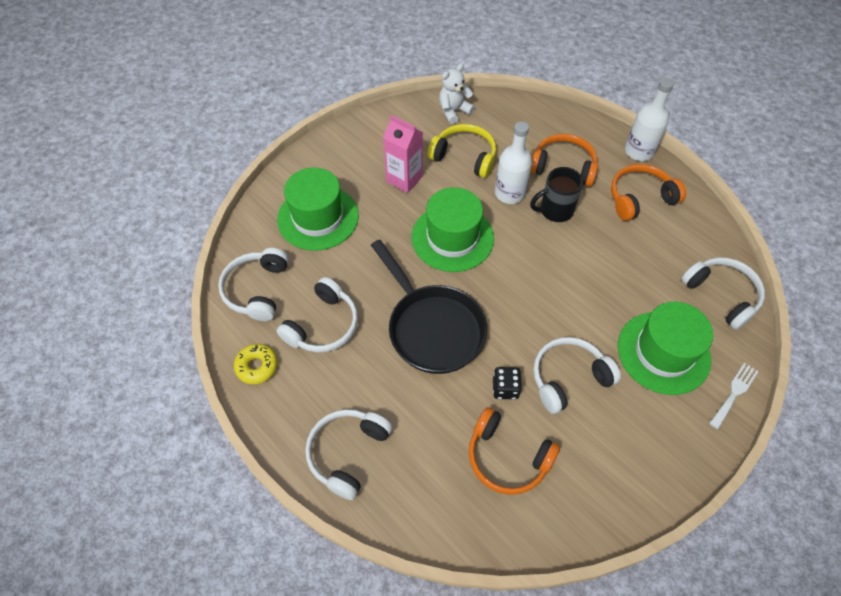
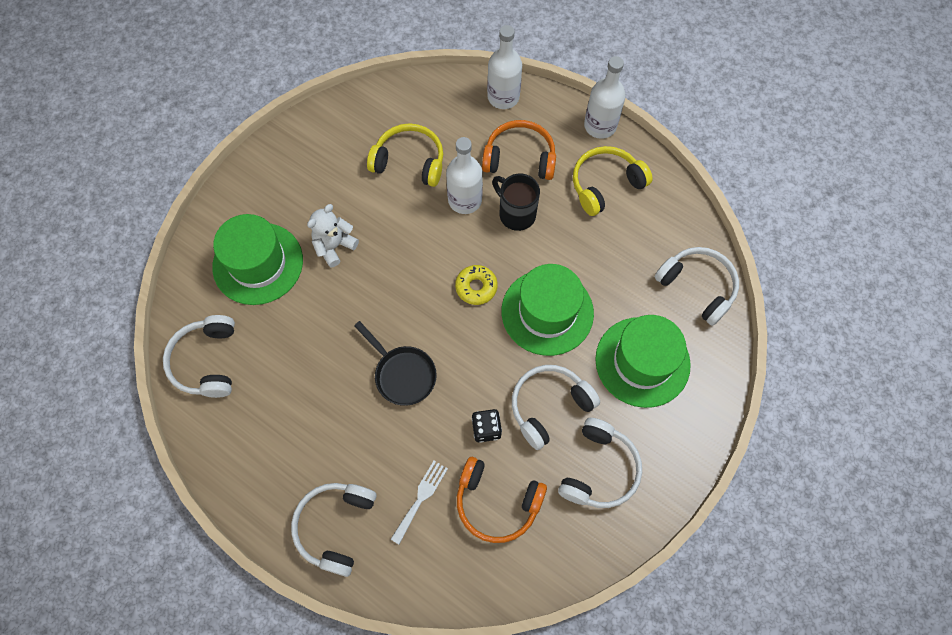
camera: 10 degrees left, 10 degrees up
yellow donut [234,344,278,384] -> yellow donut moved to [455,265,498,305]
white headphones [277,277,358,353] -> white headphones moved to [558,418,642,508]
black pan [371,240,487,374] -> black pan [354,321,437,406], size x0.60
pink carton [383,115,423,193] -> none
green hat [412,187,494,272] -> green hat moved to [502,264,594,356]
white teddy bear [439,64,475,124] -> white teddy bear moved to [307,204,359,268]
black mug [530,167,583,222] -> black mug turned 75 degrees clockwise [492,174,540,231]
orange headphones [611,164,686,221] -> yellow headphones [573,146,653,216]
white fork [709,363,759,429] -> white fork moved to [391,461,448,544]
none -> white bottle [487,25,522,109]

